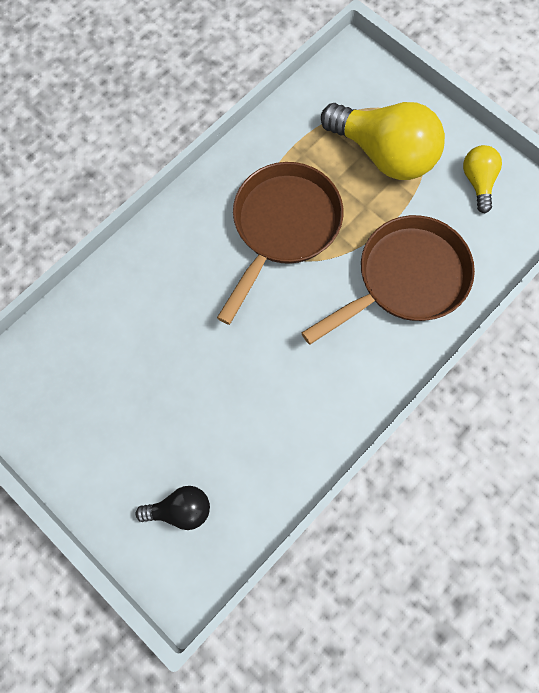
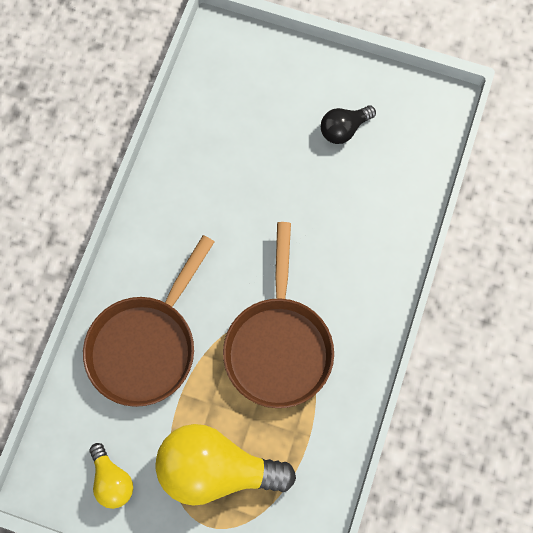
camera: 155 degrees right, 0 degrees up
black light bulb [136,486,210,530] -> black light bulb moved to [321,105,376,144]

